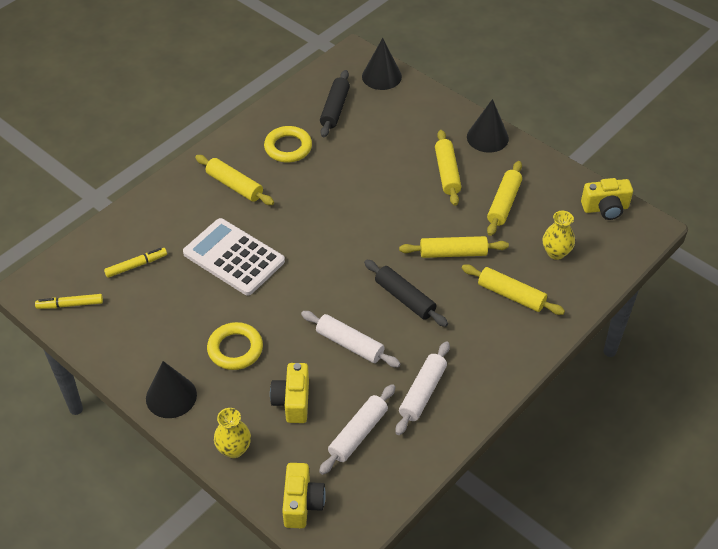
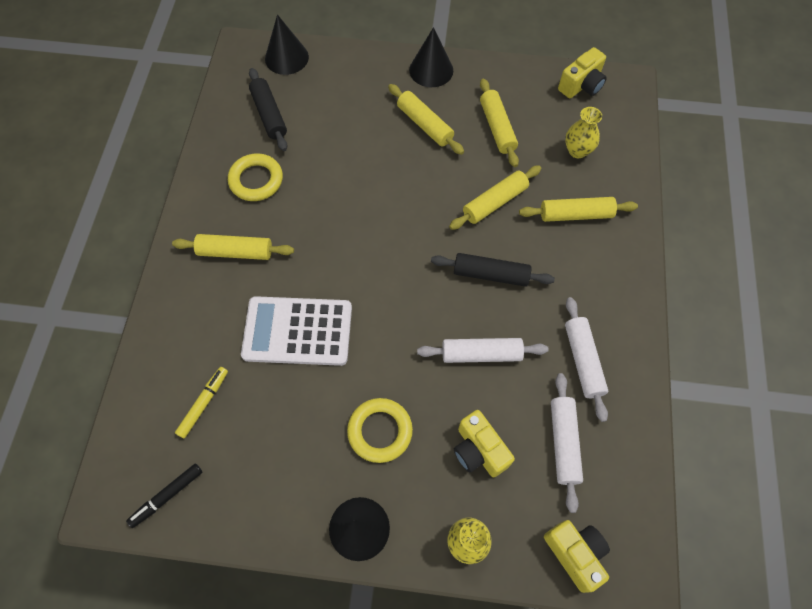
camera: 35 degrees left, 15 degrees up
yellow marker [35,294,103,309] -> black marker [126,464,202,528]

